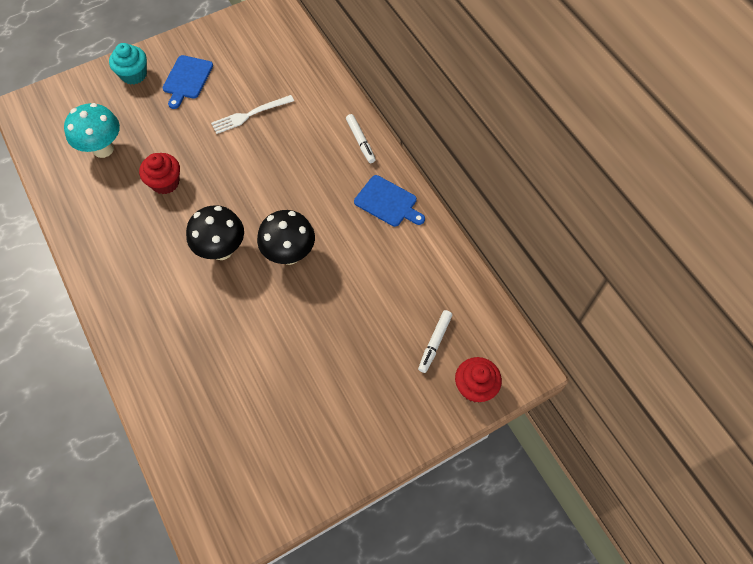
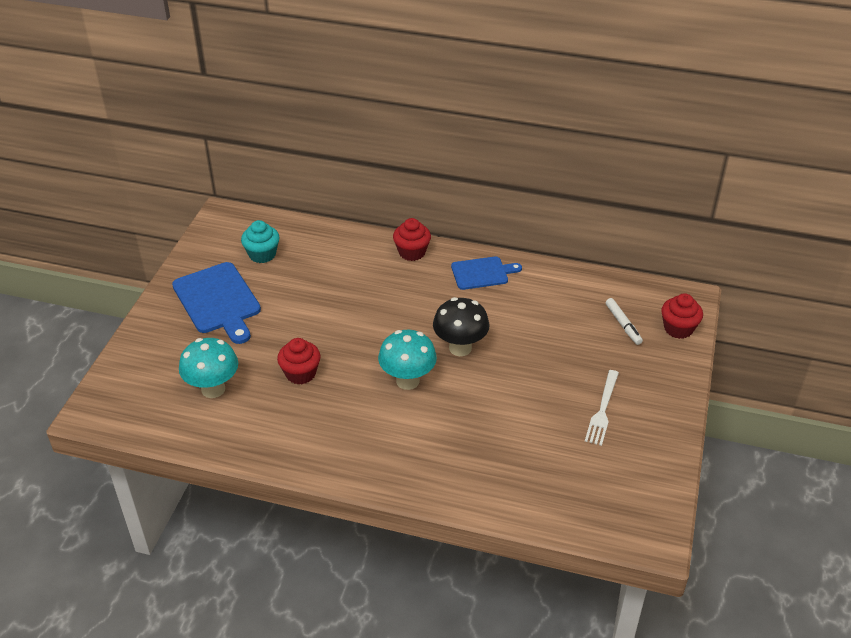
camera: 45 degrees left, 20 degrees down
turquoise cupcake [109,43,147,84] -> turquoise cupcake moved to [241,220,280,263]
blue cutting board [163,55,213,109] -> blue cutting board [172,262,261,344], size x1.62
black mushroom [186,205,244,260] -> turquoise mushroom [378,330,437,390]
white fork [211,95,294,134] -> white fork moved to [585,370,619,446]
white marker [346,114,376,163] -> red cupcake [393,218,431,261]

